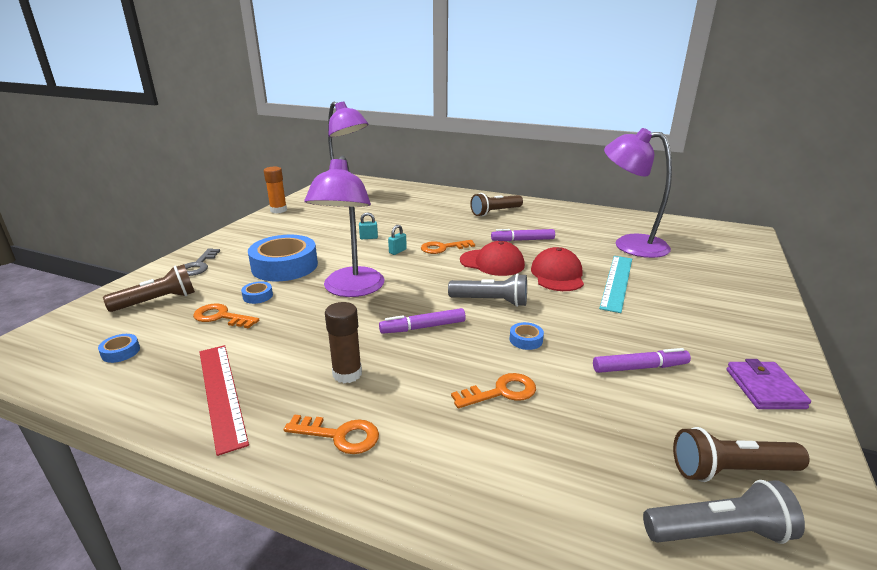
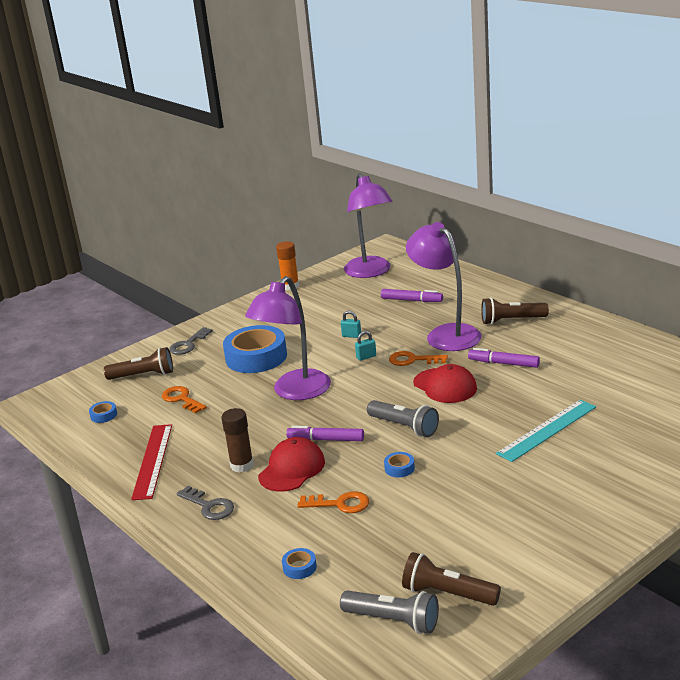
camera: 30 degrees right, 0 degrees up
blue tape [241,281,273,304] -> blue tape moved to [282,548,317,579]
orange key [284,414,379,454] -> grey key [176,486,234,520]
red cap [531,247,584,291] -> red cap moved to [258,437,325,492]
purple marker [593,348,691,373] -> purple marker moved to [381,289,443,302]
purple lamp [604,128,672,258] -> purple lamp moved to [406,222,482,351]
purple wallet [727,359,811,409] -> none

